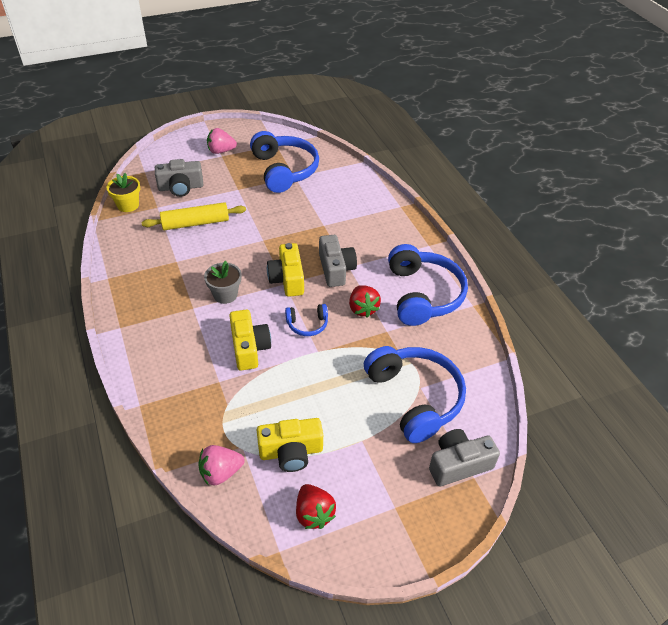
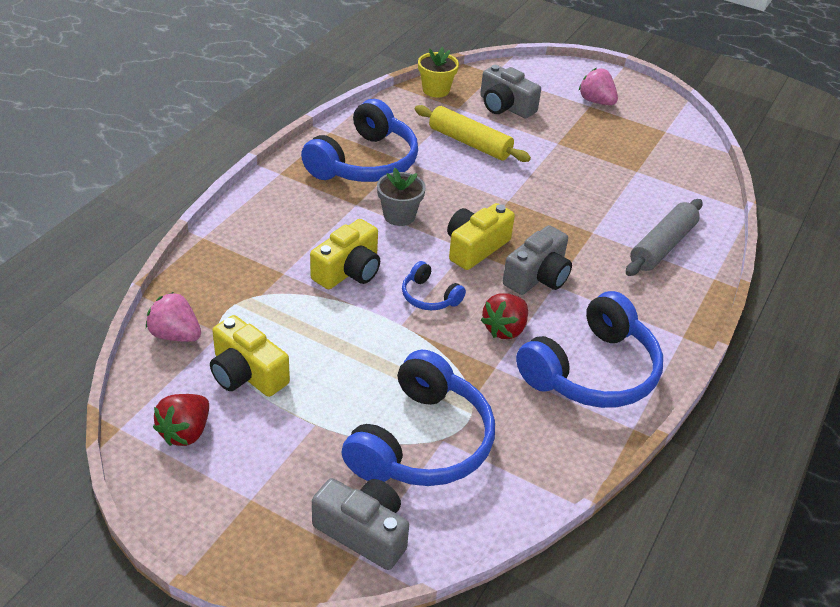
camera: 50 degrees right, 5 degrees down
blue headphones [250,131,319,193] -> blue headphones moved to [301,99,418,182]
none -> grey rolling pin [626,199,702,276]

